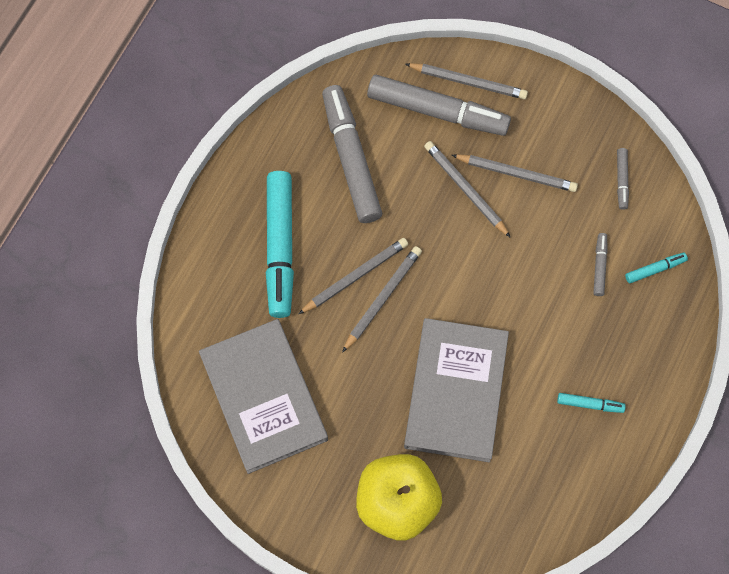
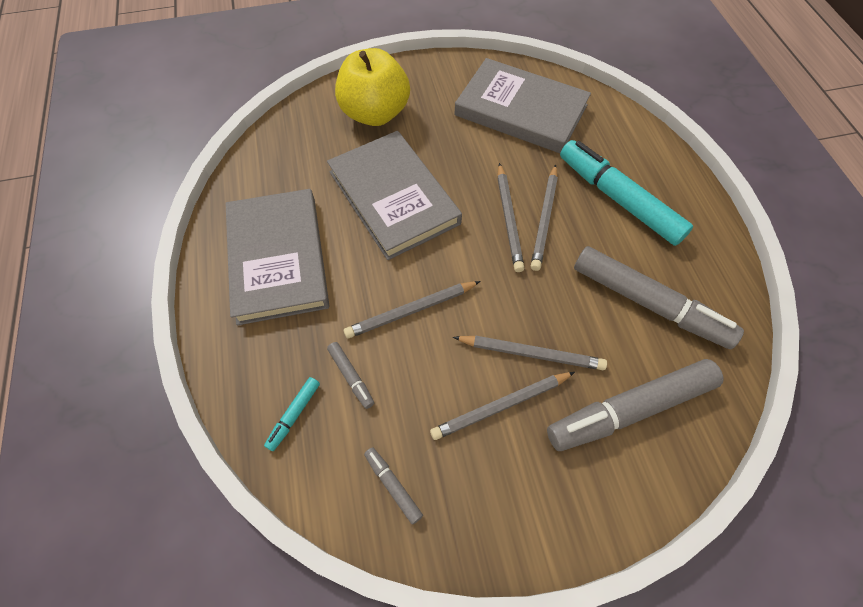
camera: 140 degrees right, 10 degrees down
grey pencil [405,63,528,99] -> grey pencil moved to [344,281,481,339]
turquoise marker [557,393,626,413] -> grey book [225,189,330,325]

